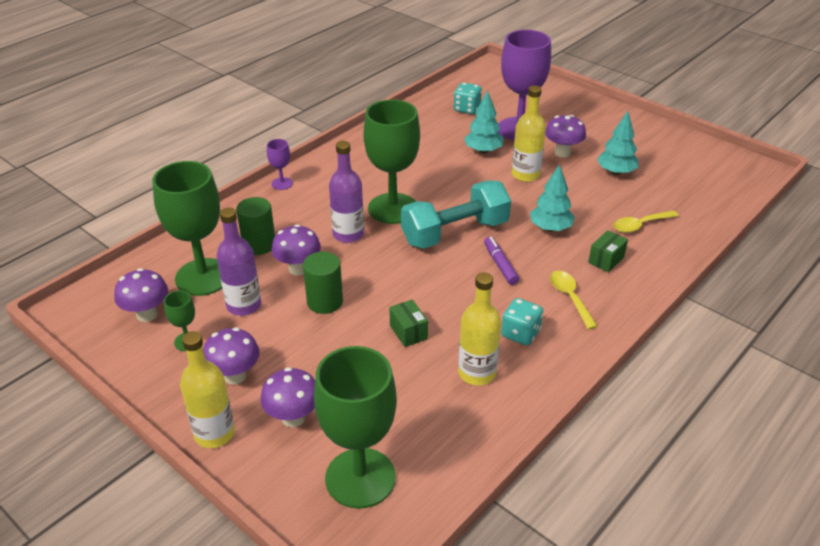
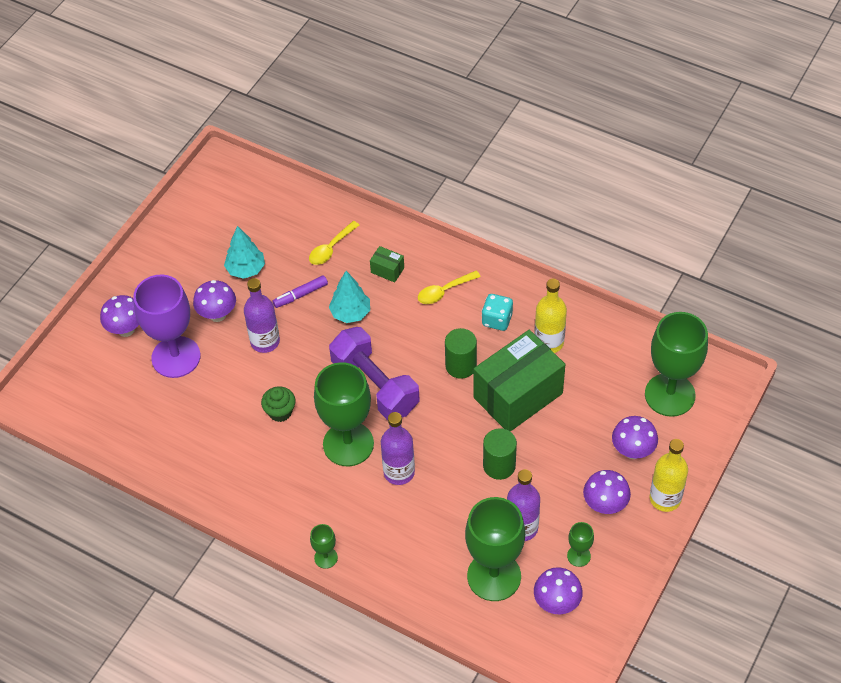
camera: 100 degrees left, 15 degrees up
green cylinder [236,197,275,255] -> green cylinder moved to [445,328,477,379]
purple goblet [267,139,293,190] -> green goblet [310,524,338,569]
purple mushroom [271,224,321,275] -> purple mushroom moved to [100,295,139,337]
green box [389,300,428,347] -> green box [474,330,565,432], size x2.49
turquoise dumbbell [401,180,511,249] -> purple dumbbell [329,327,420,420]
turquoise dice [453,83,482,114] -> none
turquoise tree [464,90,504,154] -> none
purple marker [484,237,519,285] -> purple marker moved to [273,275,328,308]
yellow bottle [512,85,546,182] -> purple bottle [244,278,280,353]
yellow spoon [613,210,679,233] -> yellow spoon turned 75 degrees clockwise [309,221,359,265]
none -> green cupcake [261,386,295,422]

